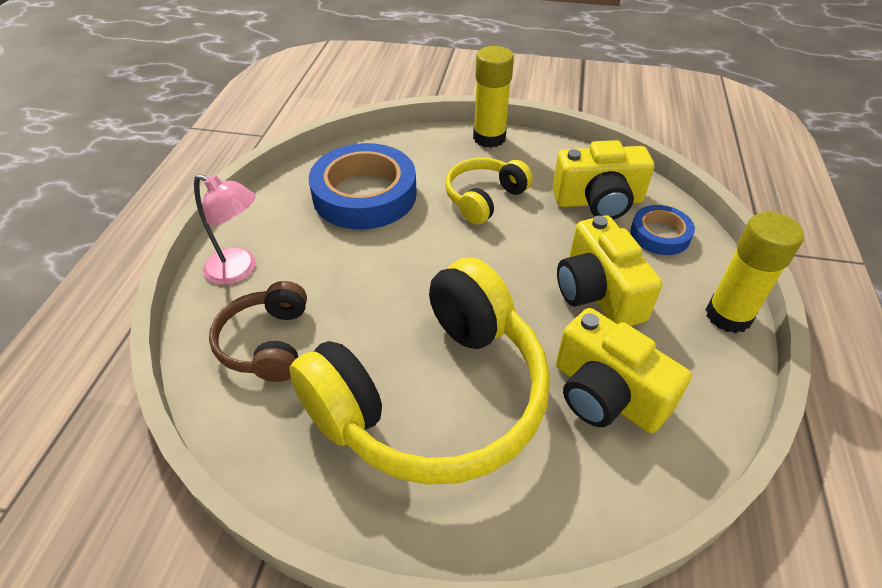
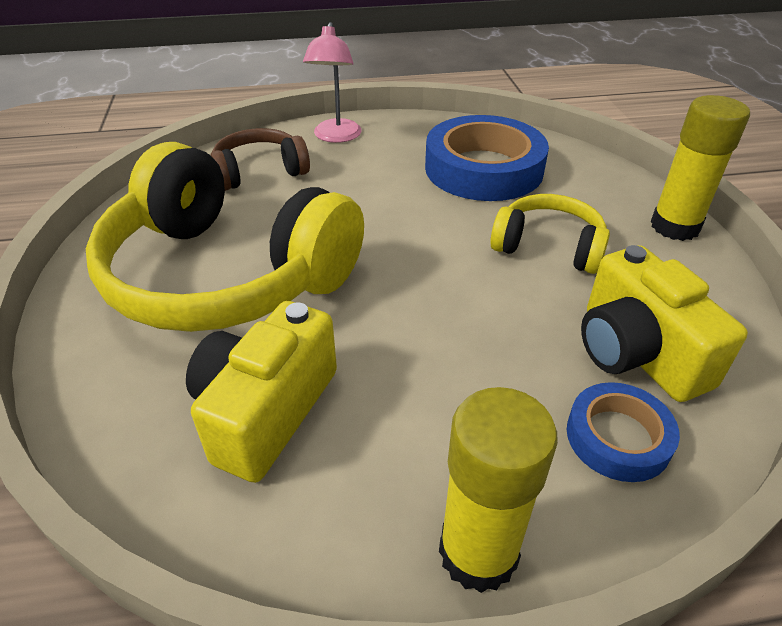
camera: 70 degrees right, 5 degrees down
yellow camera [557,215,662,326] -> none

